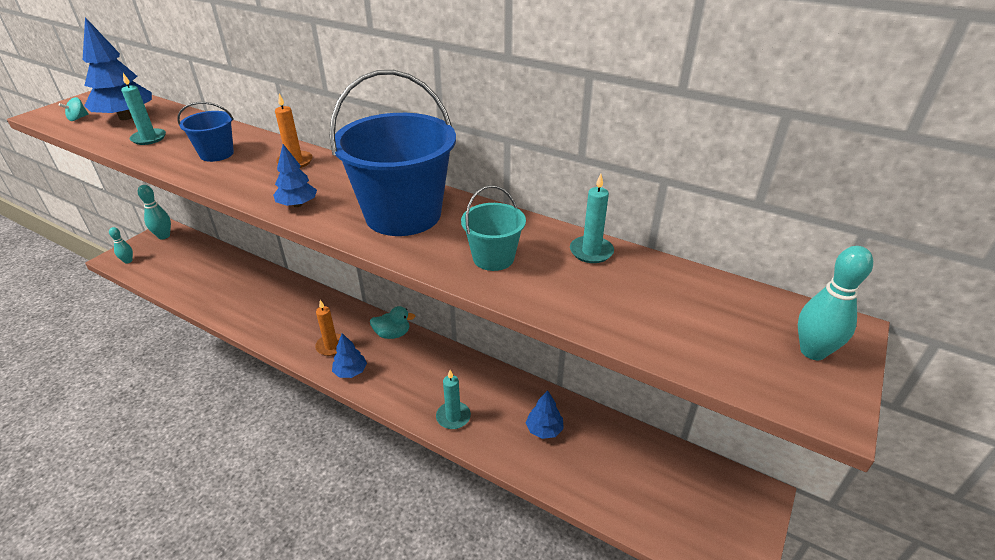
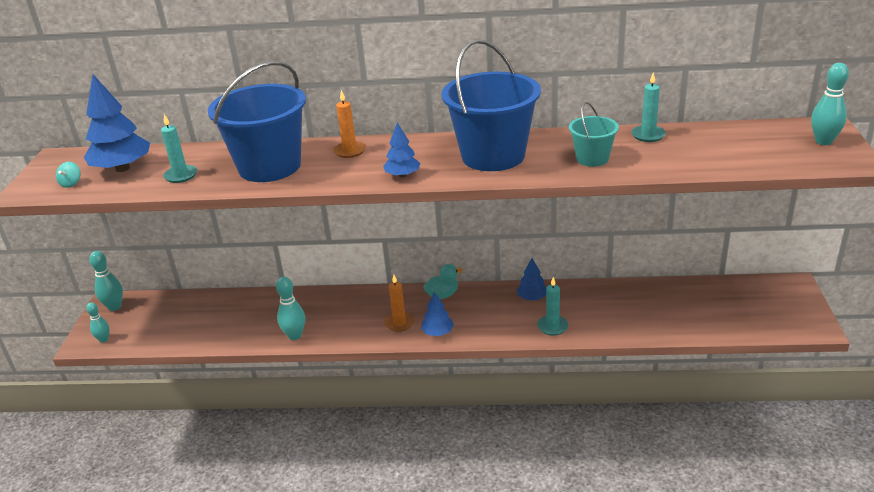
camera: 25 degrees left, 5 degrees down
blue bucket [177,102,234,162] -> blue bucket [208,61,306,182], size x2.01
blue tree [525,390,564,439] -> blue tree moved to [516,258,547,300]
none -> turquoise bowling pin [276,277,305,340]

